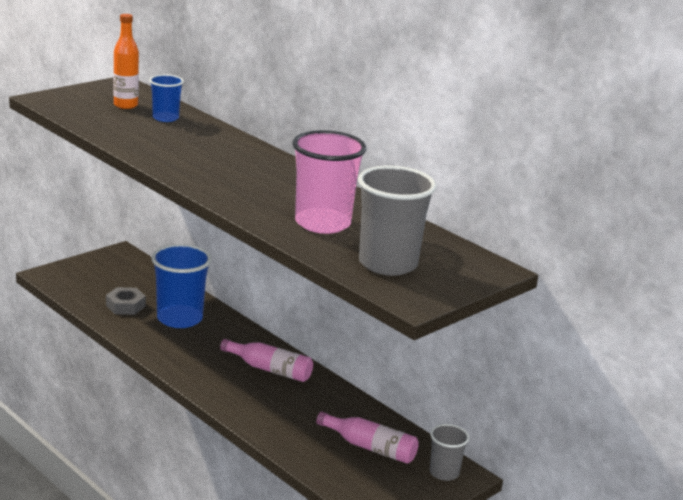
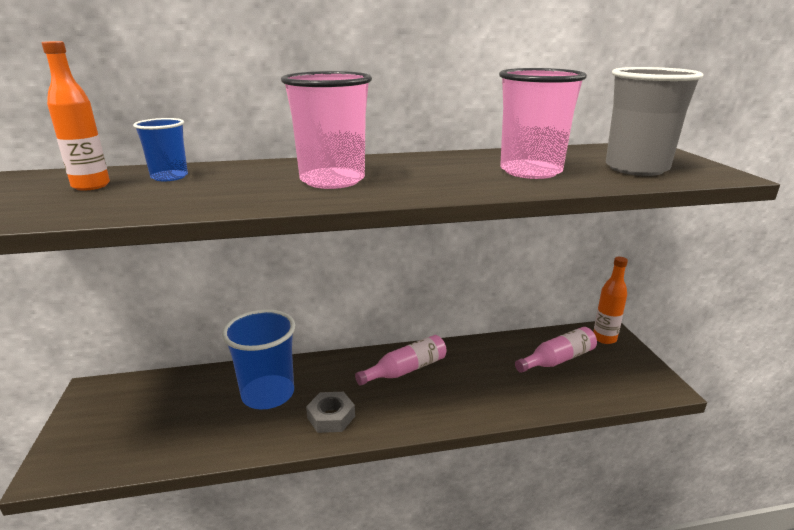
camera: 55 degrees left, 0 degrees up
grey nut [106,287,146,315] -> grey nut moved to [306,392,355,433]
grey cup [430,424,469,481] -> orange bottle [593,257,628,344]
none -> pink cup [281,71,372,189]

